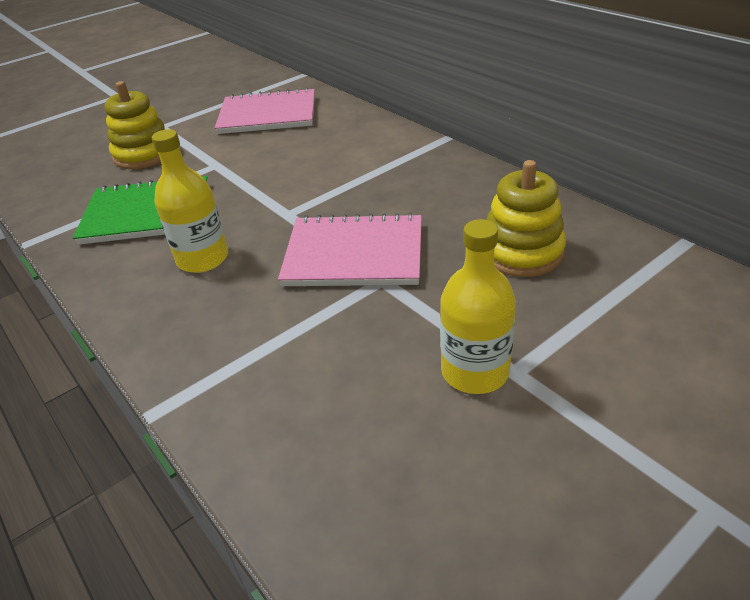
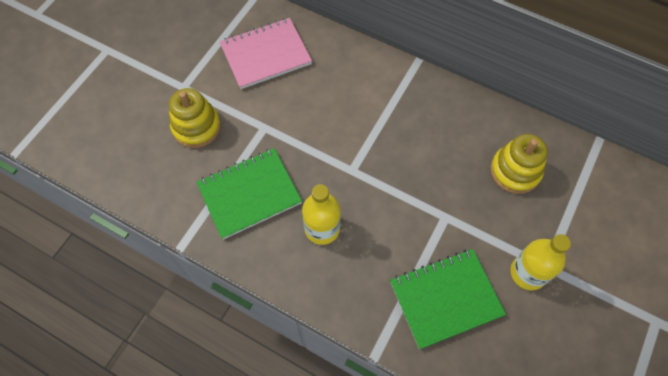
camera: 25 degrees left, 25 degrees up
pink notebook [278,213,422,286] -> none
none -> green notebook [390,249,506,349]

